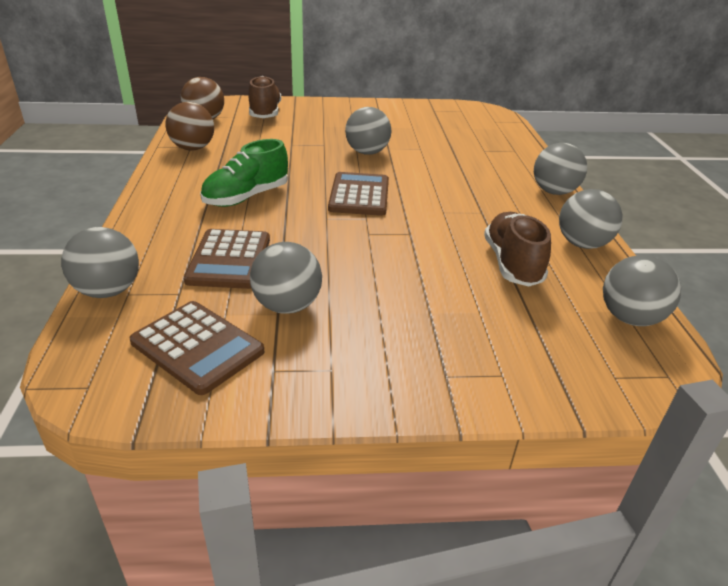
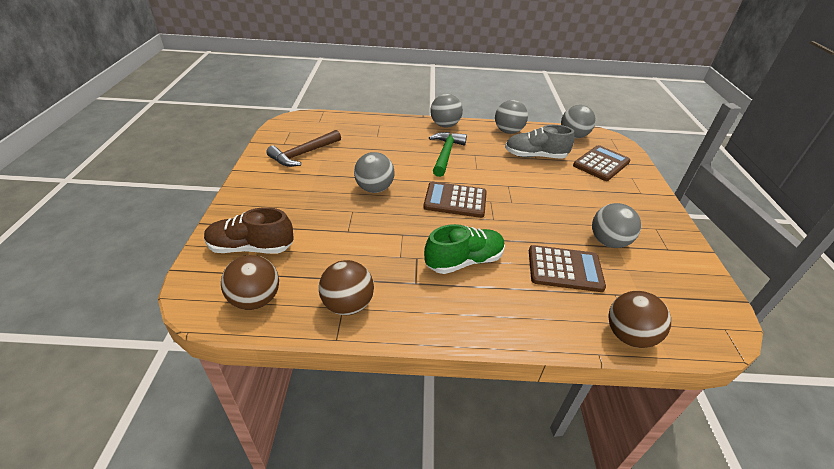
camera: 85 degrees left, 5 degrees up
grey ball [61,227,139,298] -> brown ball [608,291,671,348]
brown calculator [130,301,264,395] -> brown calculator moved to [573,145,630,181]
green shoe [200,139,288,207] -> green shoe turned 75 degrees counterclockwise [424,224,505,274]
brown shoe [484,212,551,286] -> grey shoe [505,125,575,159]
none -> brown hammer [266,130,341,167]
none -> green hammer [429,132,467,177]

